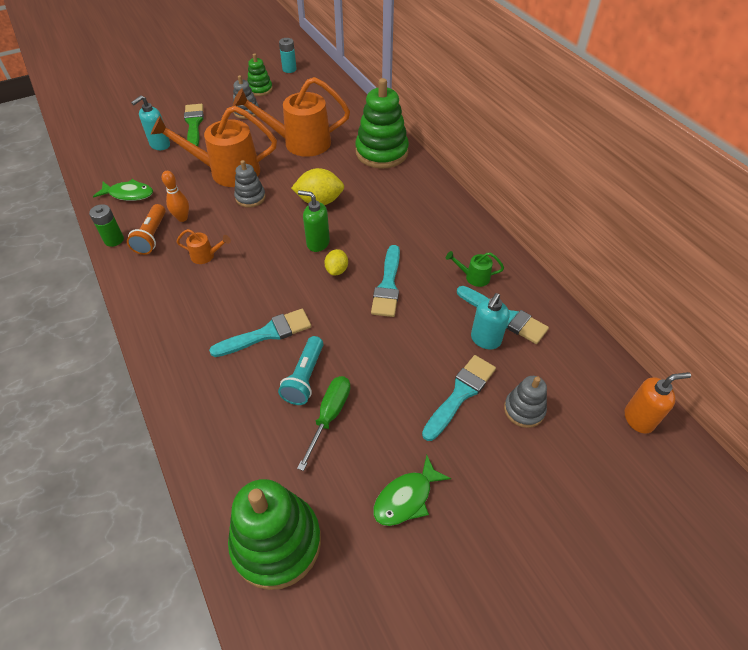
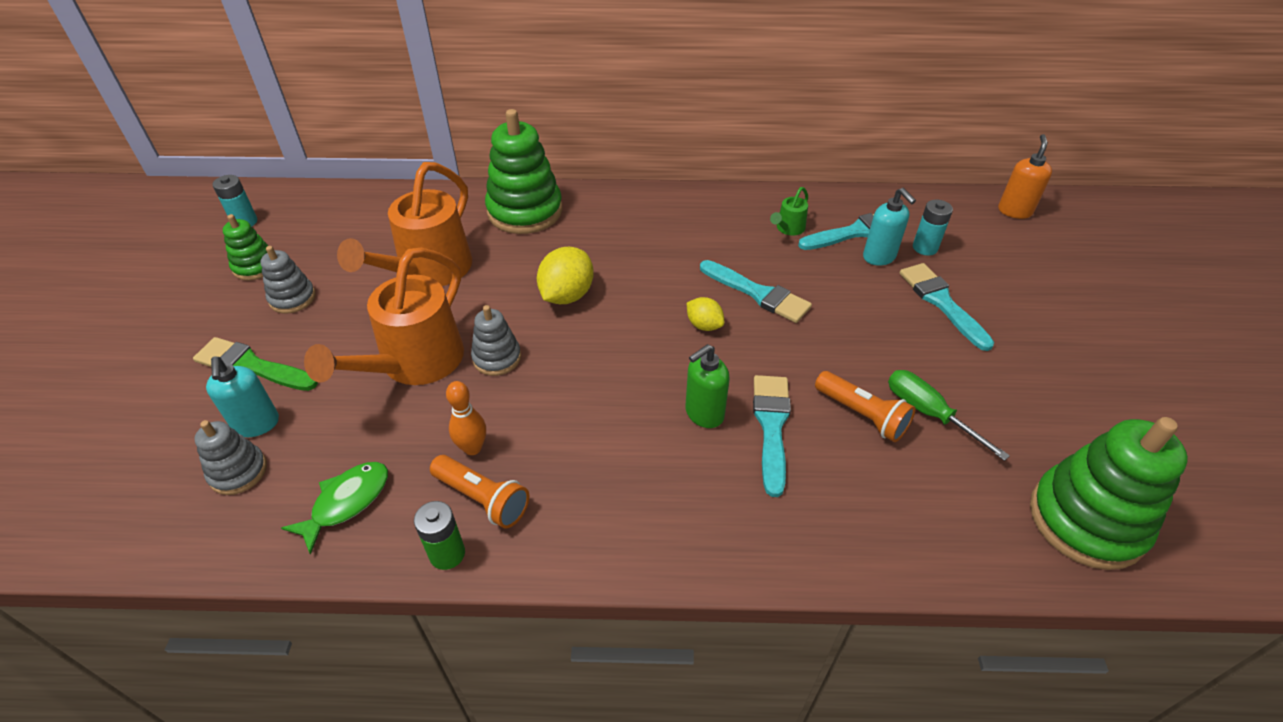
camera: 60 degrees left, 5 degrees down
orange watering can [177,229,231,264] -> none
turquoise flashlight [278,336,323,405] -> orange flashlight [815,371,916,442]
green soap dispenser [298,190,330,252] -> green soap dispenser moved to [685,344,730,428]
green fish [373,455,451,526] -> none
grey stacking toy [504,376,547,428] -> grey stacking toy moved to [195,420,267,495]
none -> turquoise battery [913,199,953,256]

